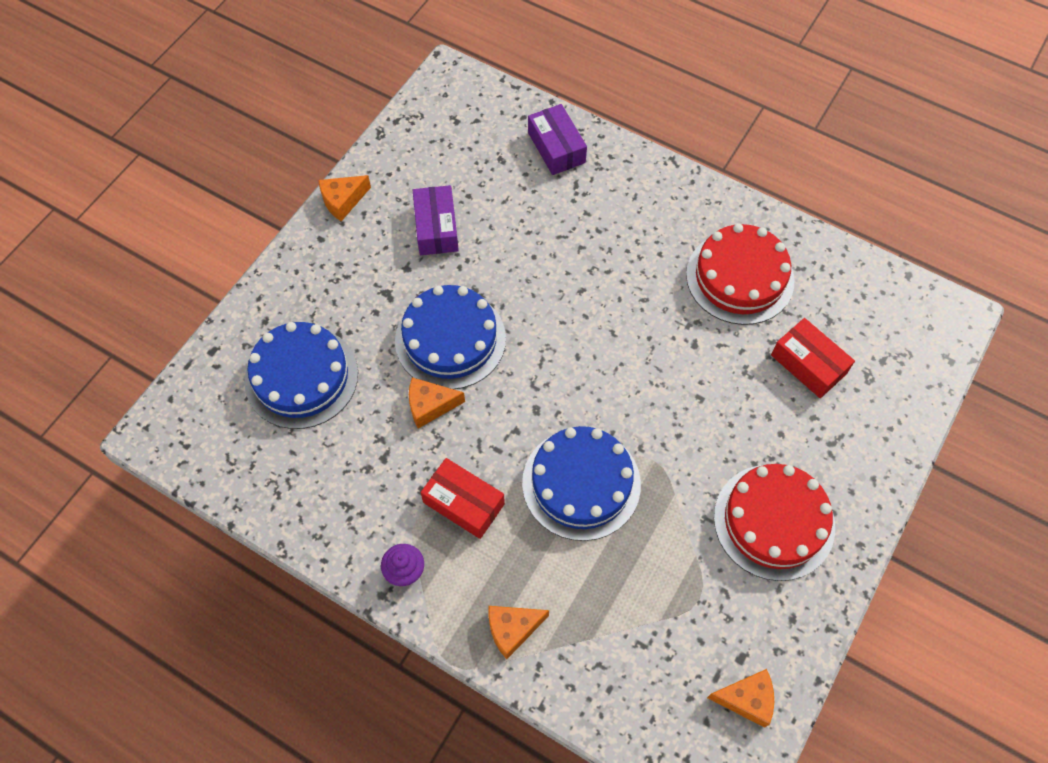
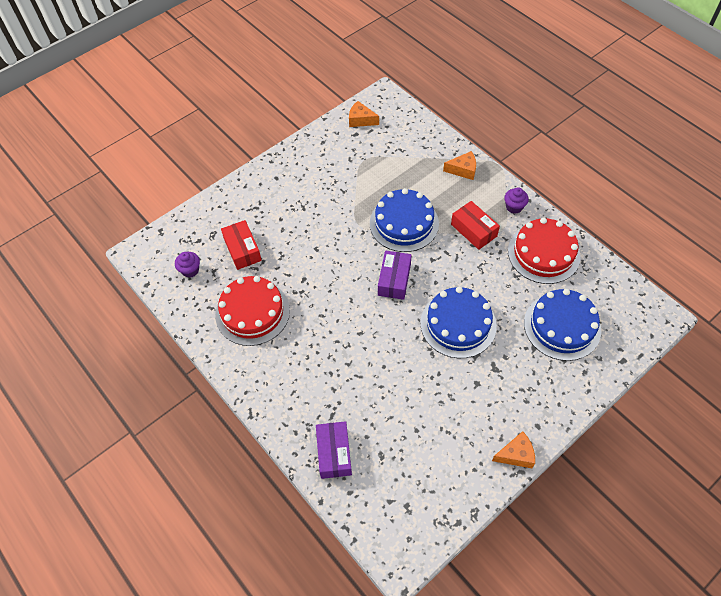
camera: 160 degrees left, 5 degrees down
orange cheese [409,377,465,429] -> none
purple box [413,185,459,255] -> purple box moved to [378,251,412,300]
red cake [714,464,835,581] -> red cake moved to [508,218,580,284]
none -> purple cupcake [175,252,200,278]

